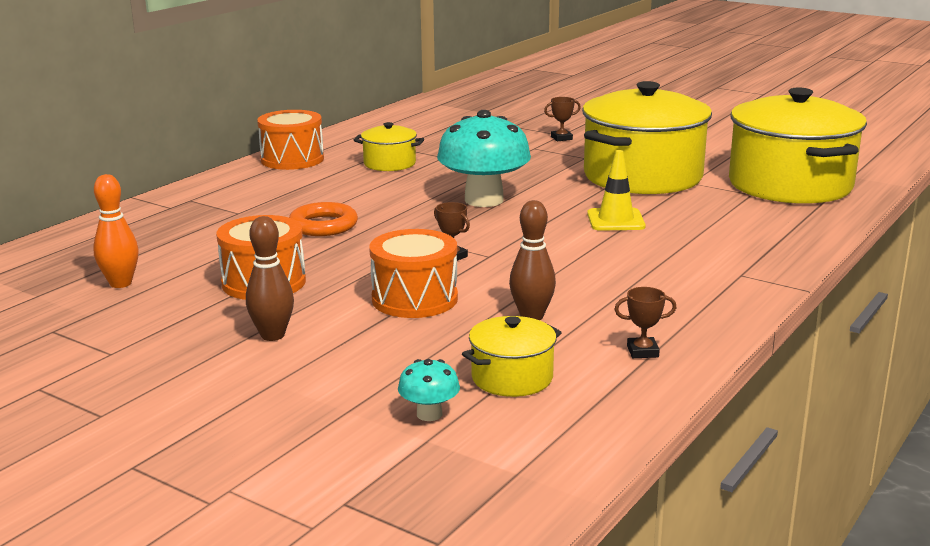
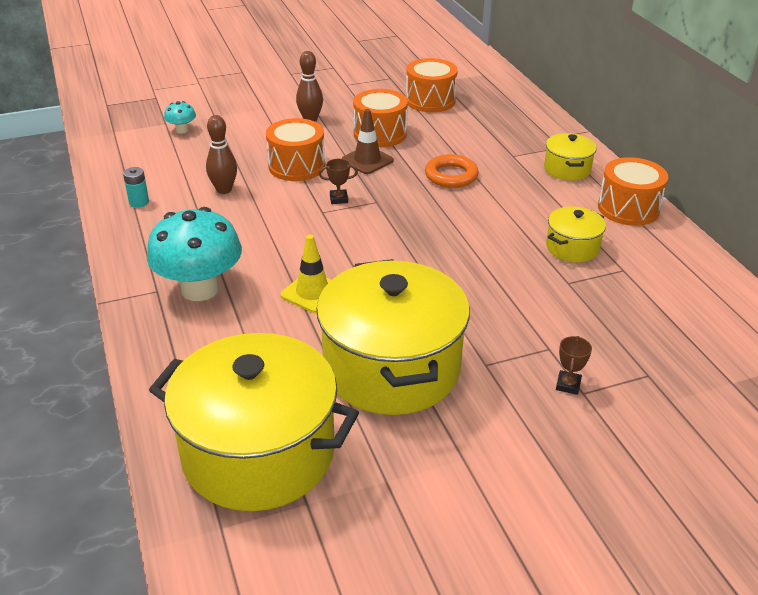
camera: 125 degrees right, 15 degrees up
orange bowling pin [93,174,139,288] -> orange drum [406,58,458,112]
turquoise mushroom [437,110,531,207] -> turquoise mushroom moved to [147,207,242,301]
yellow pot [462,316,562,397] -> yellow pot moved to [544,133,597,181]
brown trophy [614,287,677,358] -> turquoise battery [123,167,149,208]
none -> brown traffic cone [341,109,394,174]

